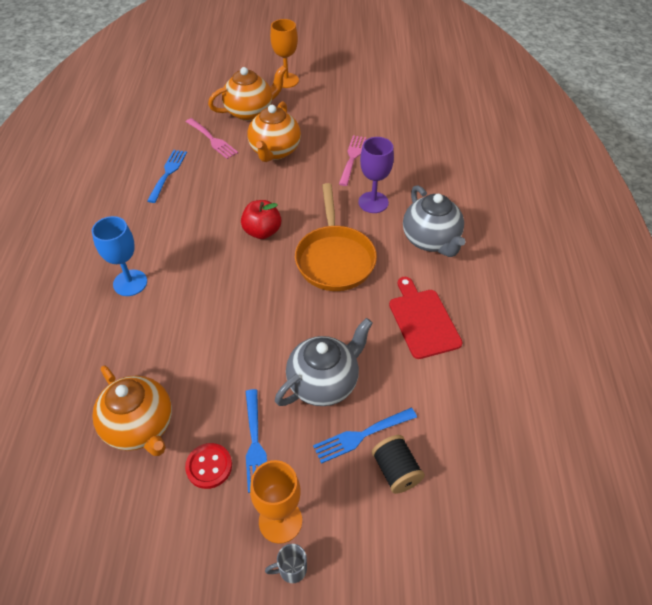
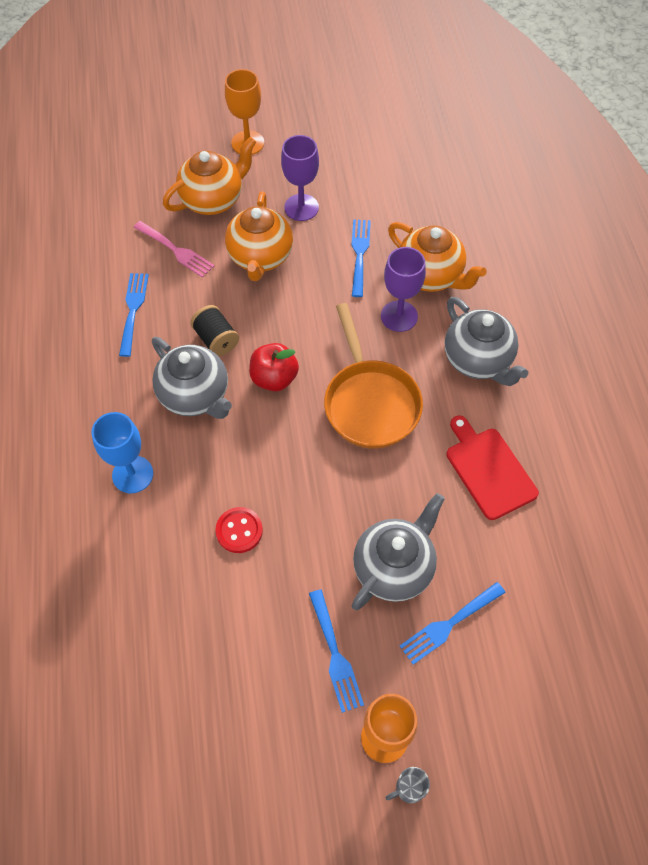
camera: 10 degrees left, 10 degrees up
orange teapot [93,366,172,456] -> orange teapot moved to [388,222,487,292]
red button [185,443,232,489] -> red button moved to [215,507,263,553]
pink fork [339,135,366,186] -> blue fork [351,220,371,297]
black spool [372,435,425,494] -> black spool moved to [190,305,239,356]
none -> grey teapot [152,337,232,419]
none -> purple goblet [281,135,319,221]

